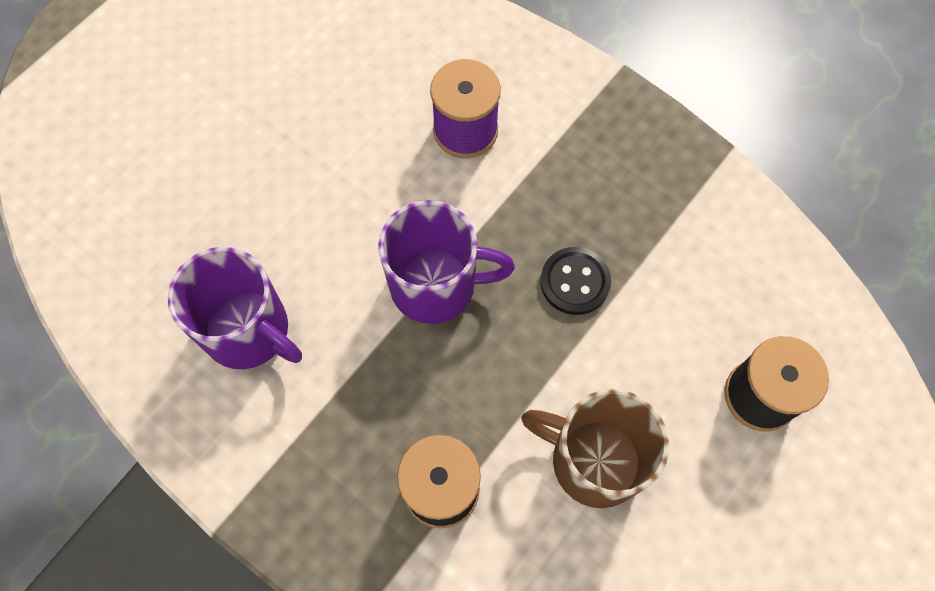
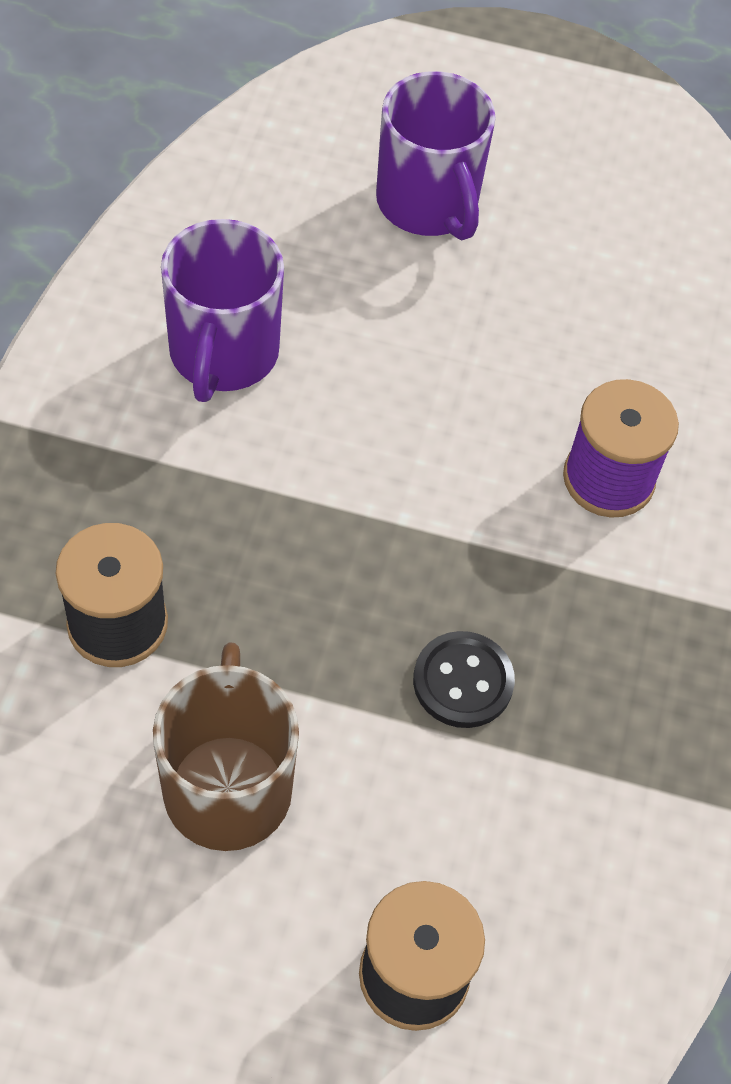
camera: 60 degrees right, 10 degrees down
purple mug [378,200,515,324] -> purple mug moved to [376,71,496,240]

